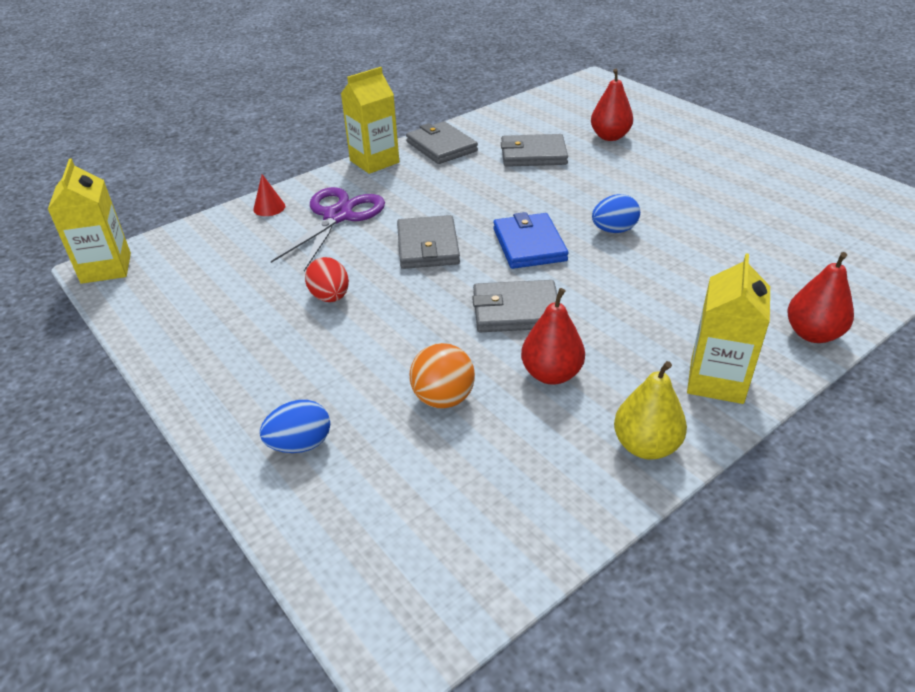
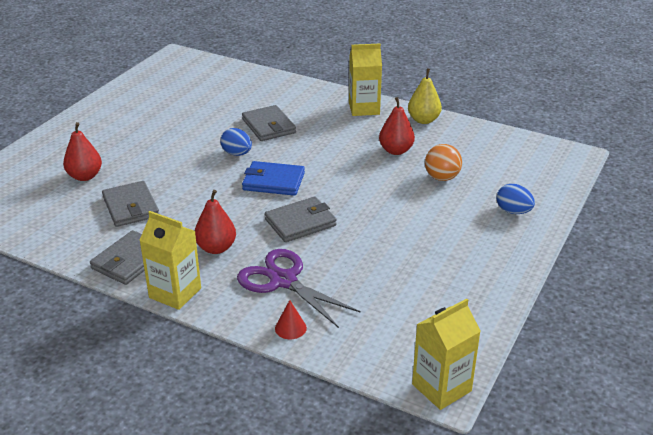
camera: 115 degrees left, 5 degrees down
purple scissors [271,187,385,271] -> purple scissors turned 45 degrees clockwise [237,249,361,328]
red egg [305,257,349,302] -> none
grey wallet [472,280,557,332] -> grey wallet moved to [242,105,296,141]
blue wallet [493,212,569,269] -> blue wallet turned 45 degrees clockwise [242,161,305,196]
red pear [787,252,854,343] -> red pear moved to [195,190,236,254]

